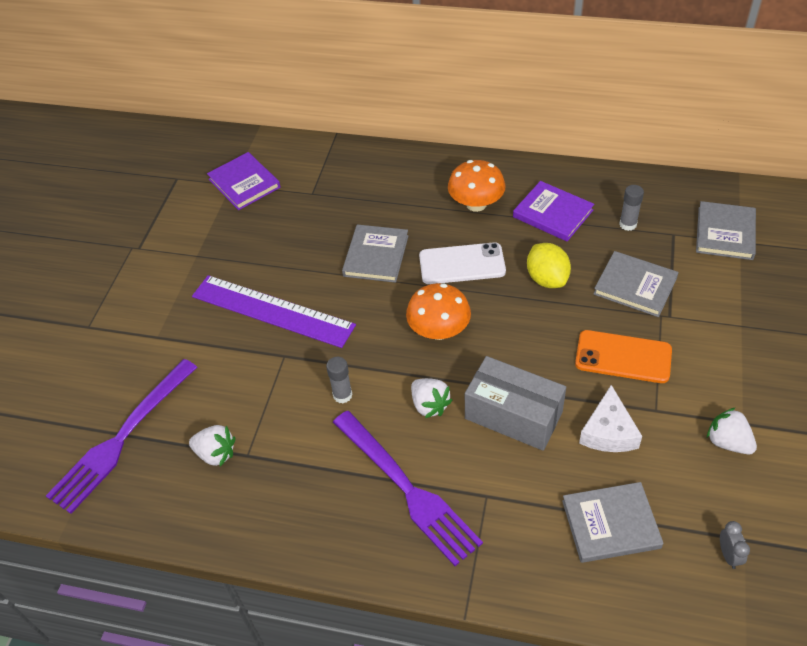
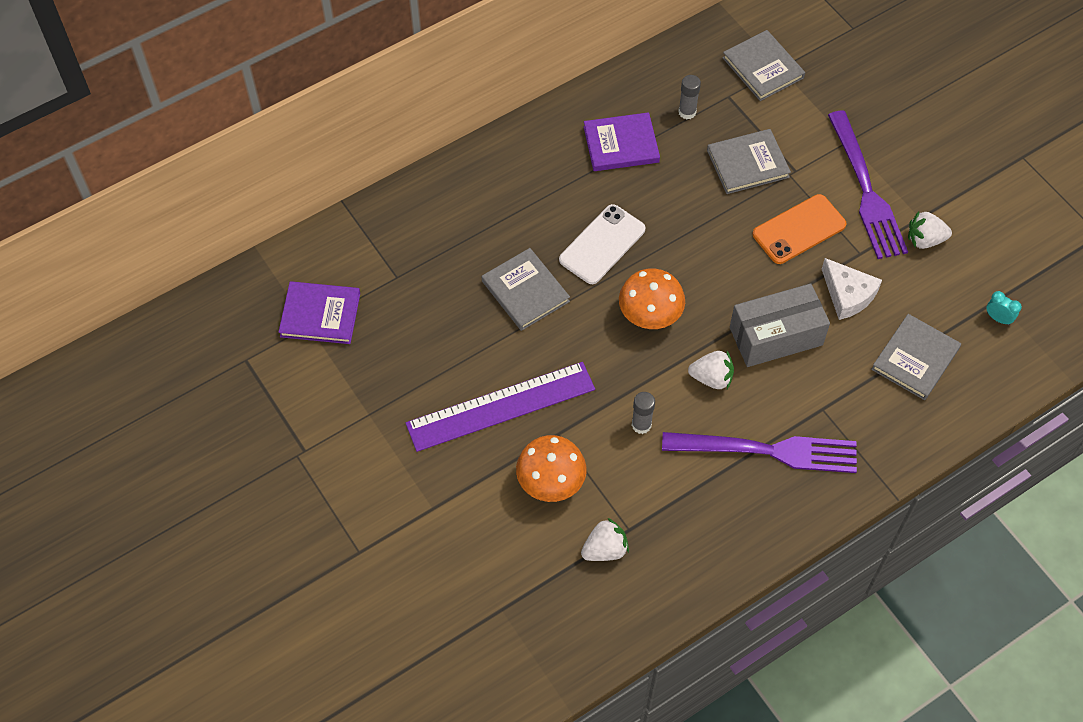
camera: 50 degrees left, 10 degrees up
purple fork [46,359,197,514] -> purple fork moved to [828,111,908,259]
orange mushroom [448,160,506,212] -> orange mushroom moved to [516,435,587,502]
yellow lemon [527,243,571,288] -> none
grey clock [720,521,750,569] -> turquoise clock [987,291,1022,325]

